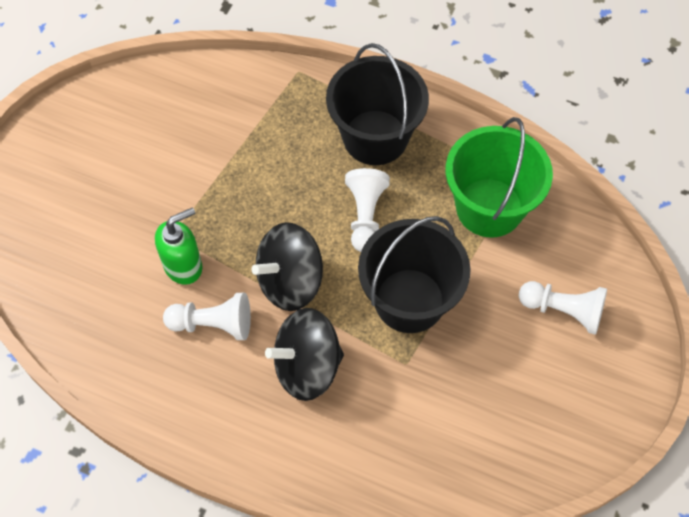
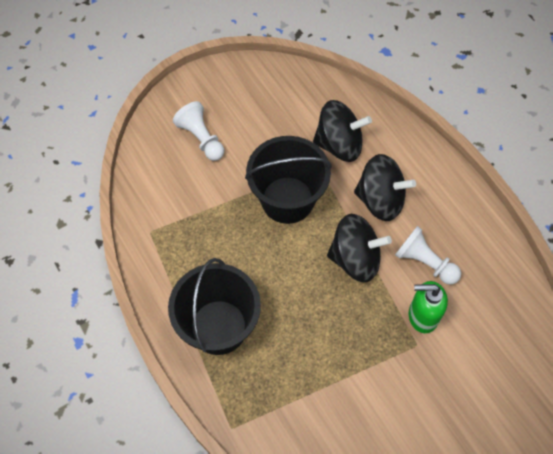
camera: 145 degrees left, 0 degrees up
white pawn [345,168,390,252] -> none
green bucket [446,117,553,238] -> none
none -> black spinning top [313,100,372,162]

